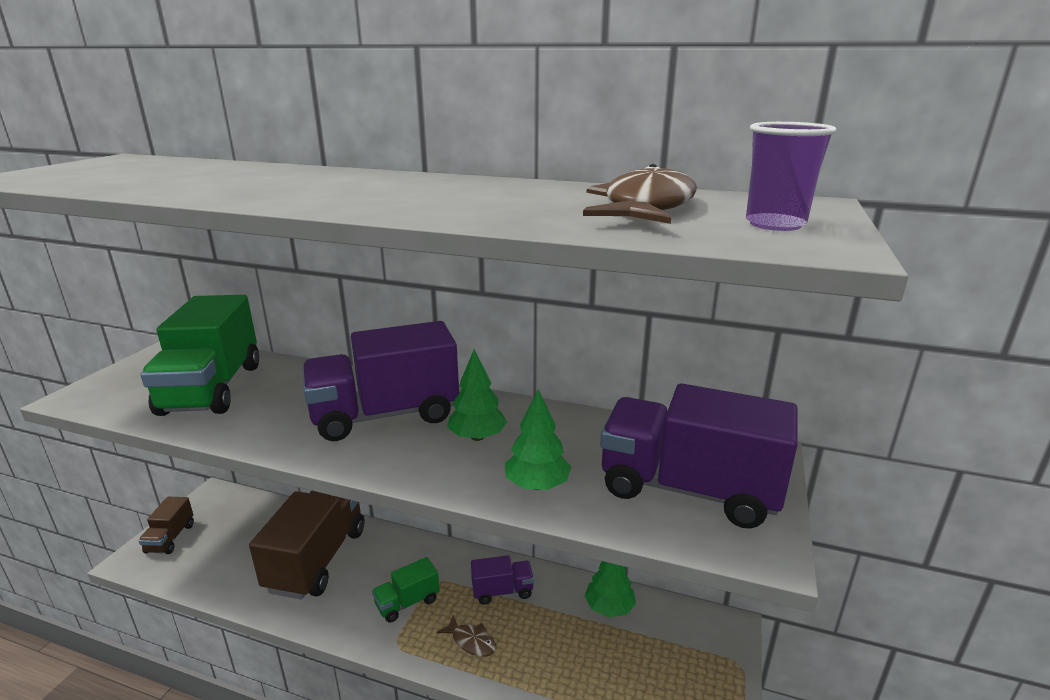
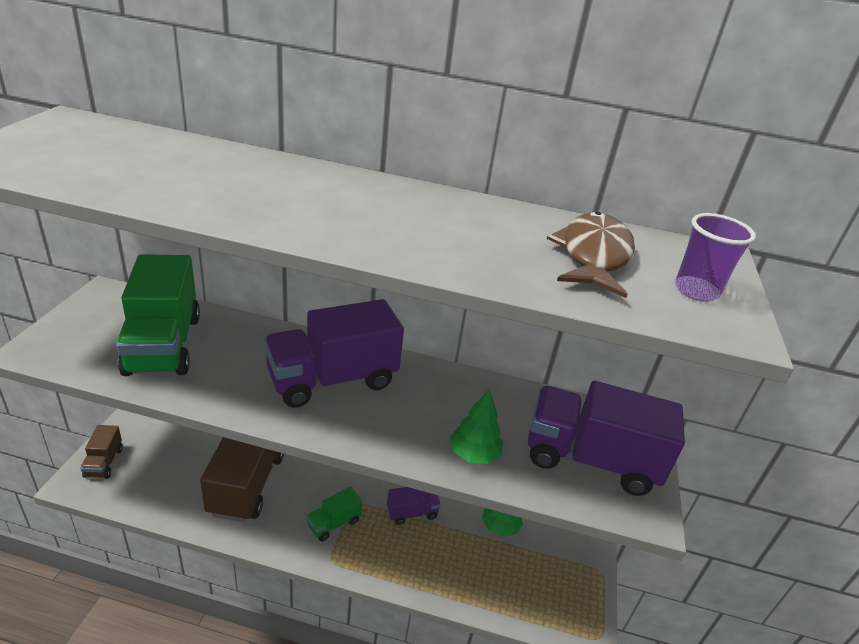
camera: 10 degrees left, 10 degrees up
brown fish [437,615,496,657] -> none
green tree [447,350,507,441] -> none

